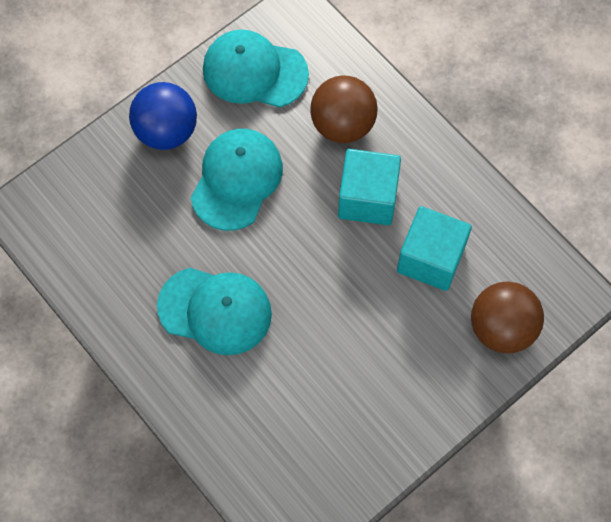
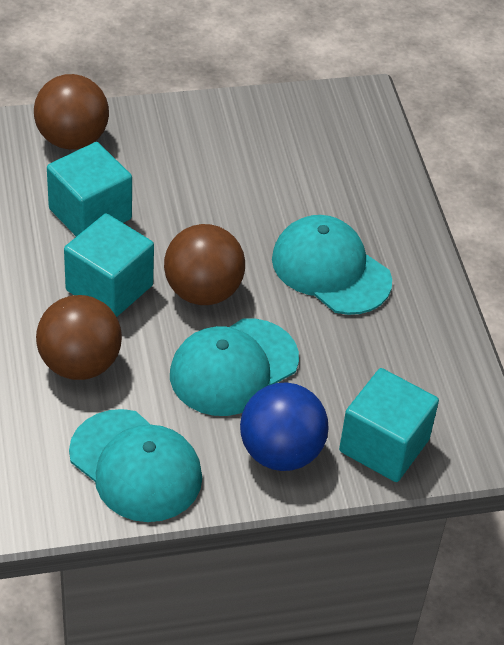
camera: 155 degrees left, 20 degrees down
none -> brown ball [164,224,245,305]
none -> turquoise cube [339,368,439,482]

